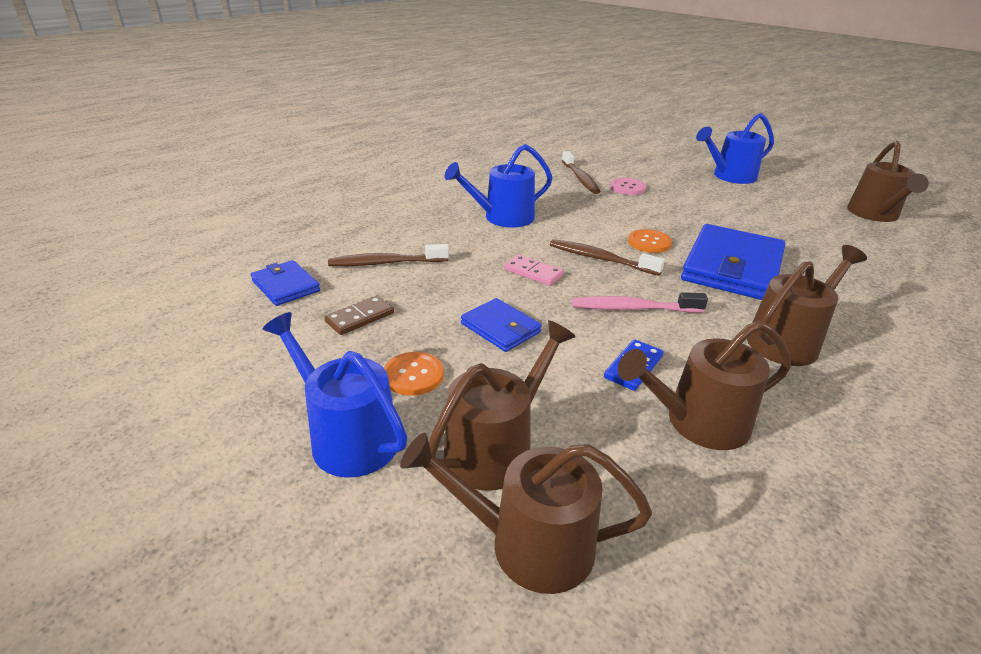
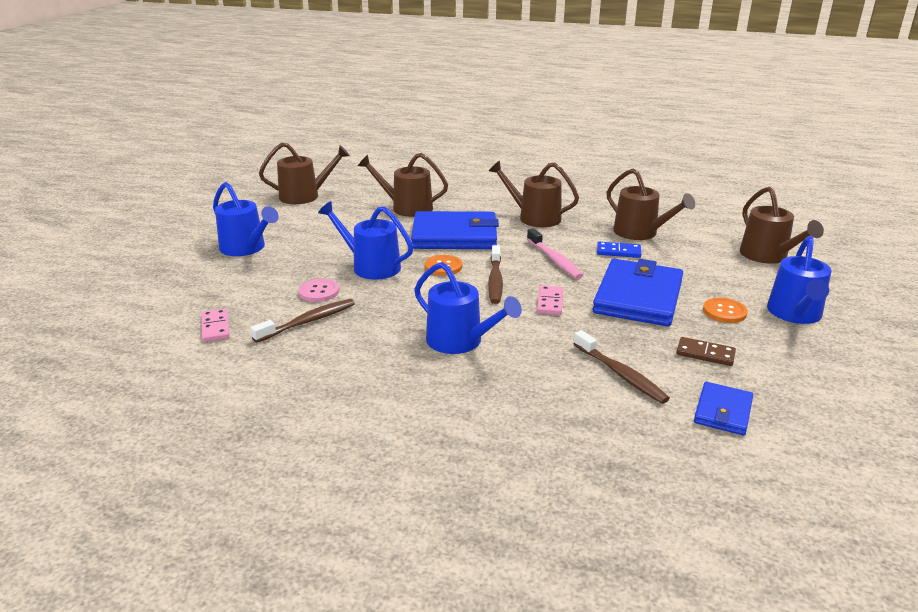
camera: 115 degrees left, 5 degrees down
brown watering can [429,320,576,491] -> brown watering can moved to [358,153,448,217]
blue wallet [461,298,542,352] -> blue wallet [592,259,683,326], size x1.94
none -> pink domino [201,308,230,342]
none -> blue watering can [318,201,413,280]

